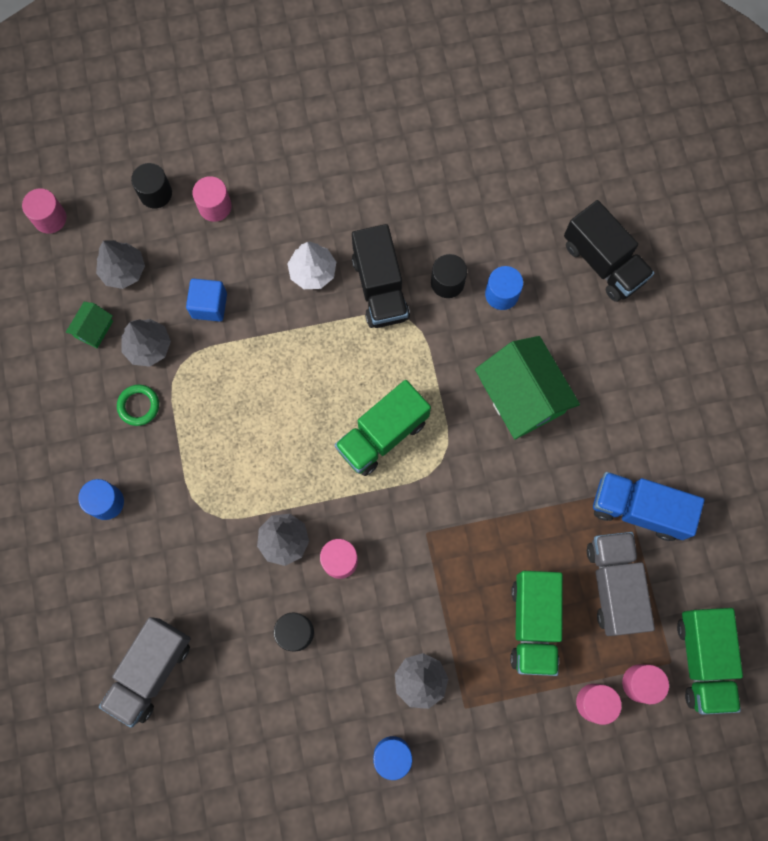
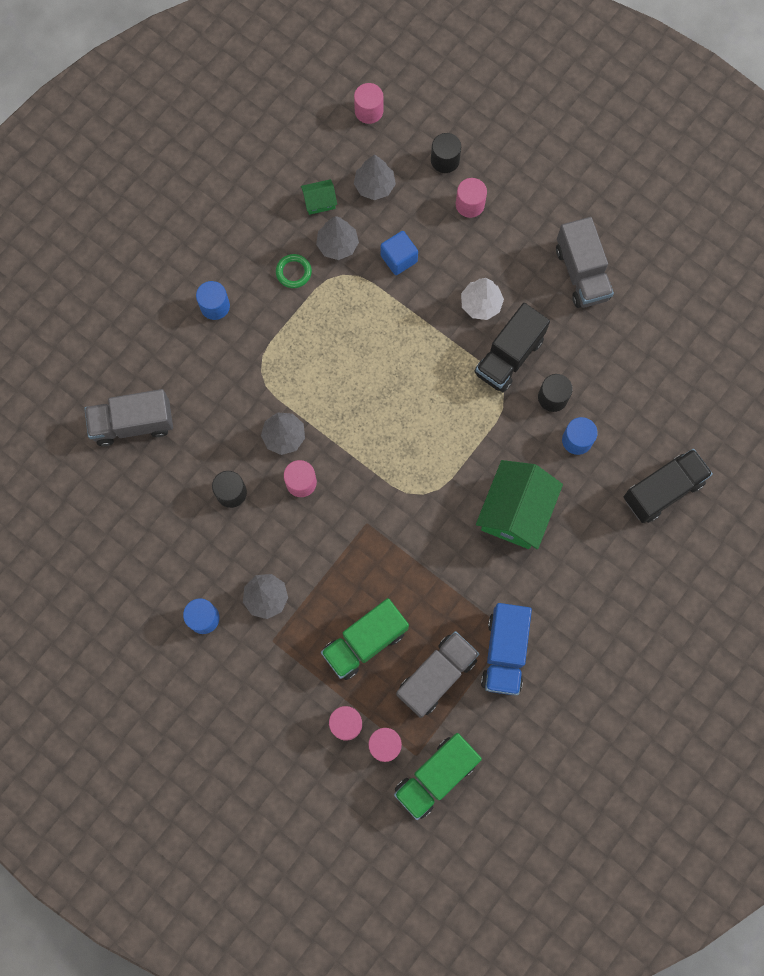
camera: 50 degrees right, 0 degrees up
green truck [335,380,431,476] -> none
black truck [564,200,654,302] -> black truck turned 135 degrees counterclockwise [624,449,713,523]
blue truck [593,472,705,541] -> blue truck turned 150 degrees counterclockwise [481,603,532,695]
none -> grey truck [556,217,614,308]

